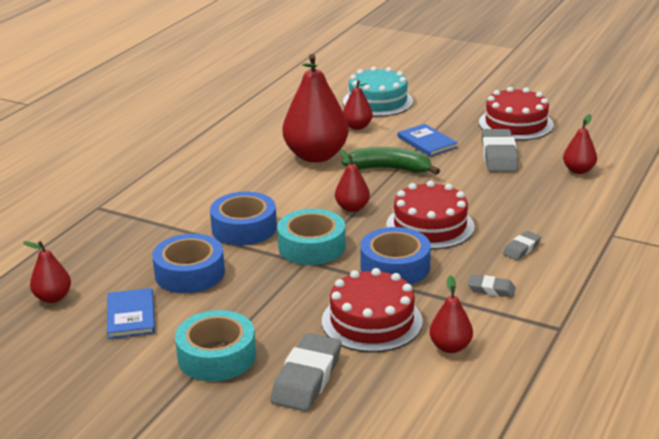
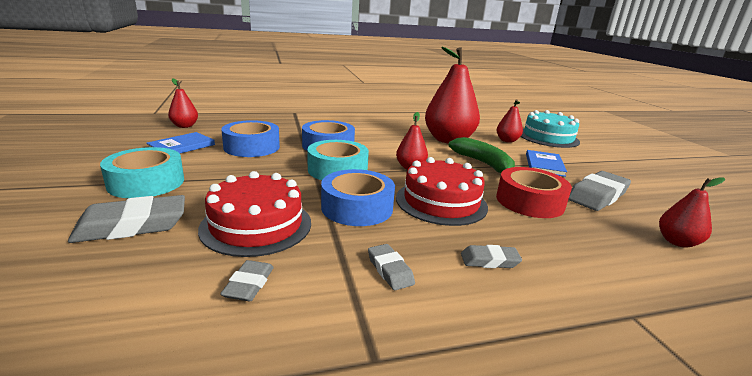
camera: 45 degrees right, 5 degrees down
red pear [429,275,473,353] -> grey eraser [220,260,274,301]
red cake [479,87,554,140] -> none
none -> red tape [496,167,572,218]

